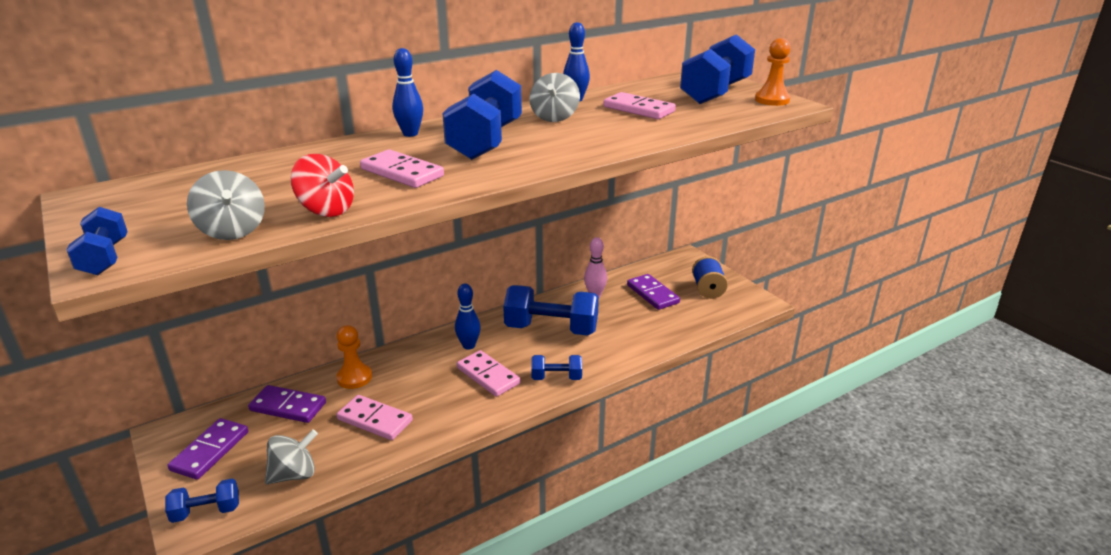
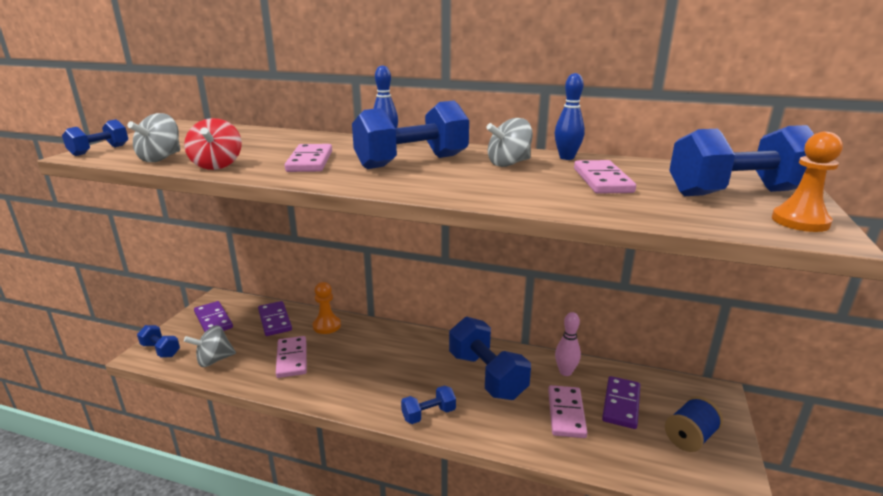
camera: 50 degrees right, 5 degrees down
purple domino [168,418,248,480] -> purple domino turned 75 degrees clockwise [194,301,233,332]
grey spinning top [265,429,318,484] -> grey spinning top turned 135 degrees clockwise [184,325,236,367]
blue bowling pin [455,284,481,350] -> none
pink domino [457,350,520,397] -> pink domino moved to [548,385,588,438]
blue dumbbell [531,355,582,380] -> blue dumbbell turned 75 degrees counterclockwise [401,385,456,424]

